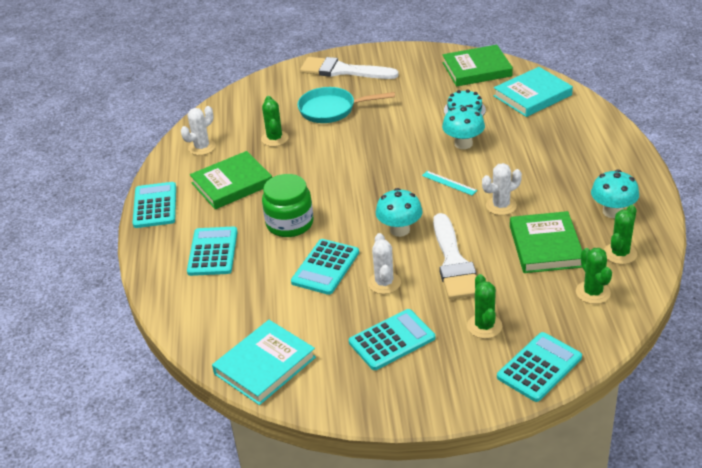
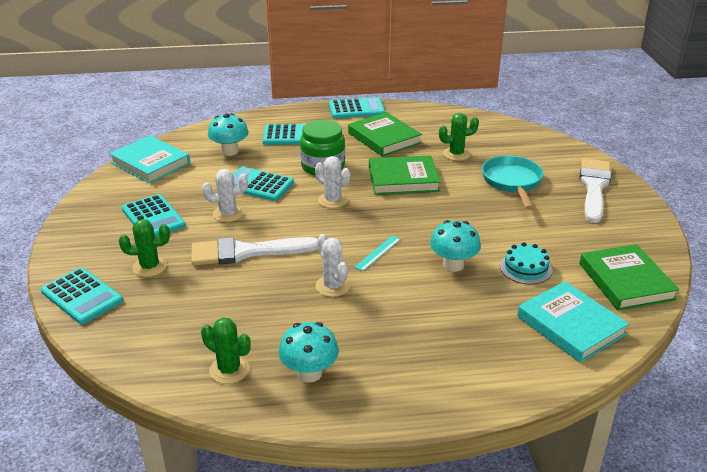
camera: 85 degrees right, 5 degrees down
white cactus [181,106,216,155] -> white cactus moved to [315,156,350,208]
turquoise mushroom [376,188,422,237] -> turquoise mushroom moved to [208,113,249,156]
green book [510,211,582,273] -> green book moved to [369,155,440,195]
green cactus [576,248,612,304] -> none

